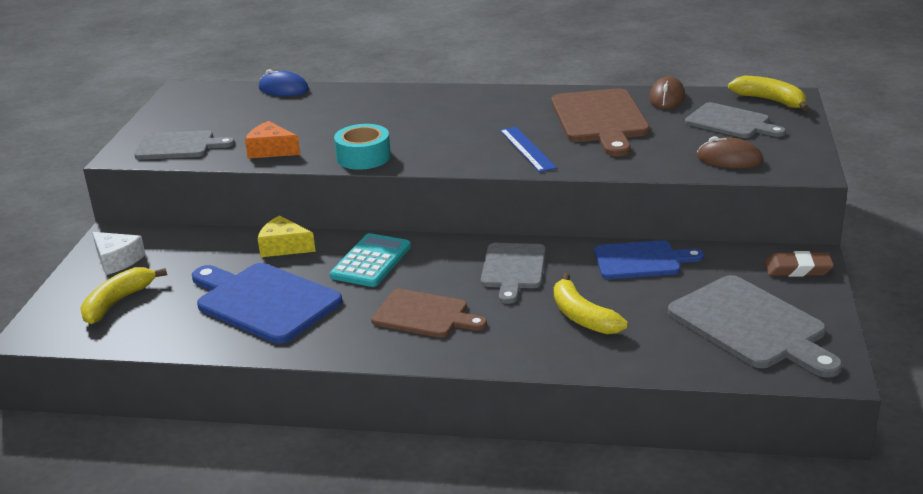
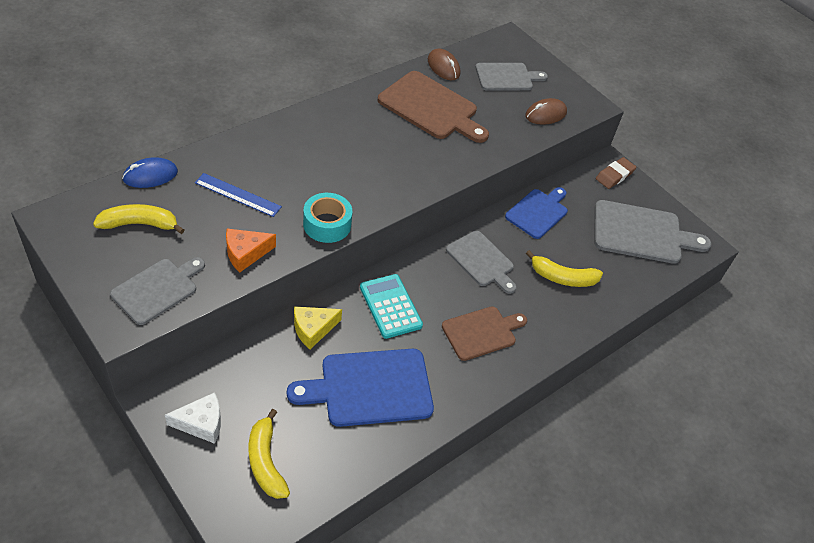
camera: 55 degrees left, 20 degrees up
blue ruler [500,127,557,172] -> blue ruler moved to [195,173,282,217]
yellow banana [728,75,809,111] -> yellow banana moved to [93,204,184,234]

